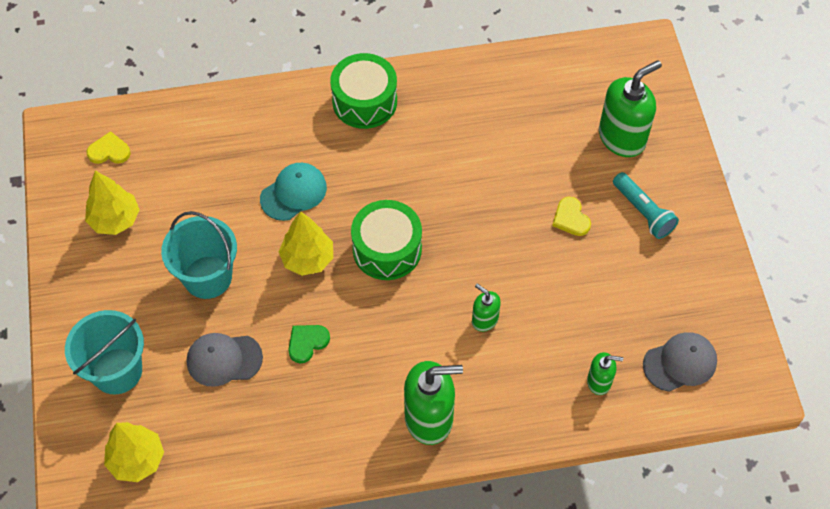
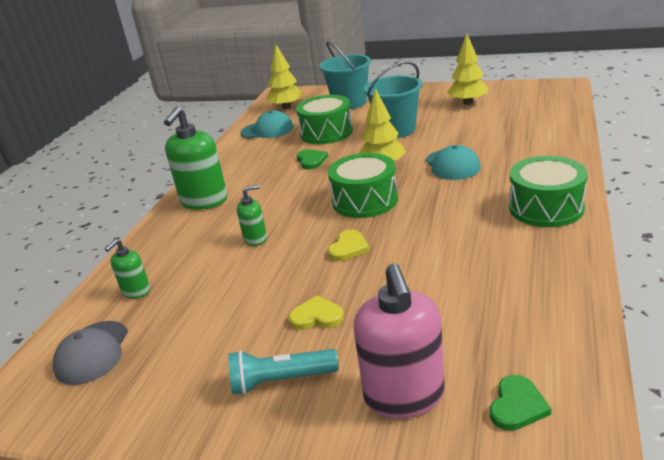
camera: 120 degrees right, 30 degrees down
yellow heart [86,131,131,164] -> yellow heart moved to [328,230,370,261]
grey cap [187,333,263,387] -> green drum [296,95,353,144]
green soap dispenser [599,60,662,157] -> pink soap dispenser [354,263,445,419]
none -> turquoise cap [240,110,294,138]
none -> green heart [490,375,551,431]

